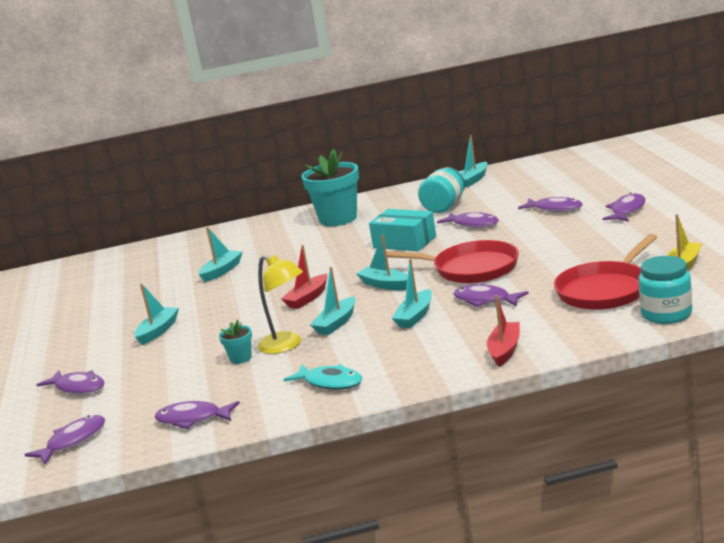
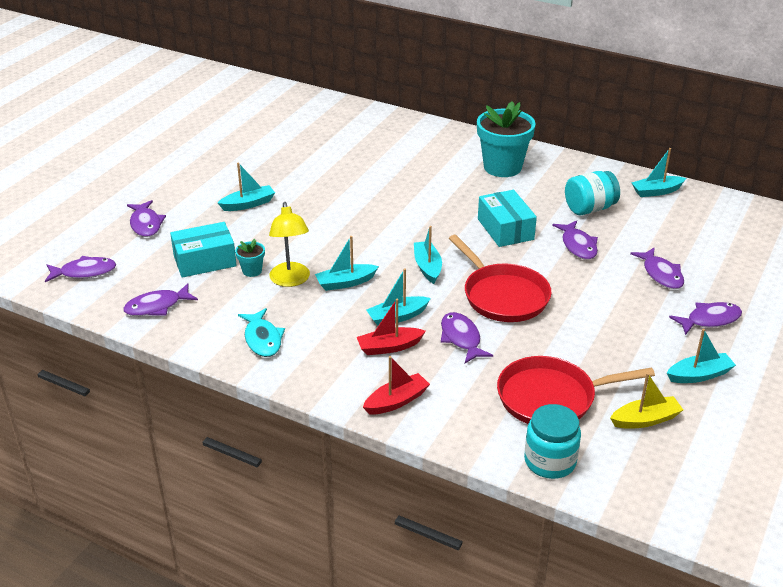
camera: 35 degrees right, 15 degrees up
purple fish [155,401,240,429] -> purple fish turned 75 degrees counterclockwise [123,283,198,316]
turquoise boat [198,227,243,282] -> turquoise boat moved to [667,329,736,383]
red boat [281,245,327,309] -> red boat moved to [357,299,426,355]
none -> turquoise box [170,222,237,278]

